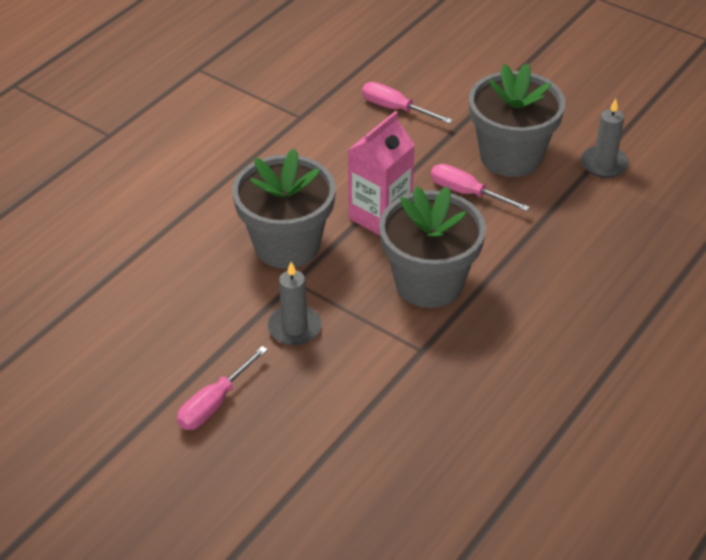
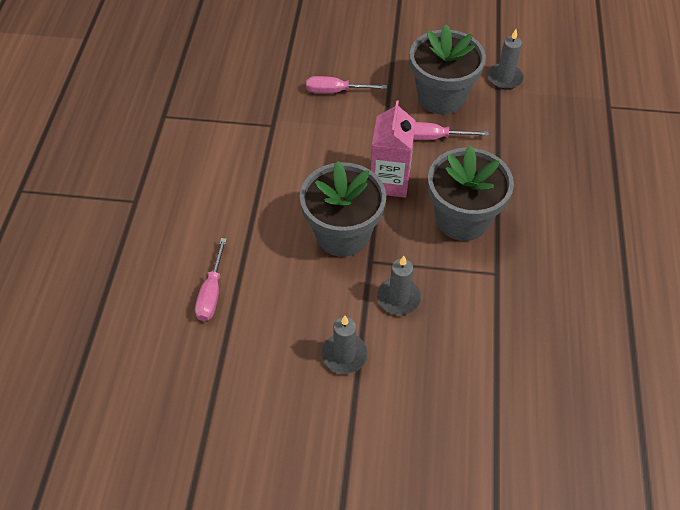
camera: 30 degrees left, 10 degrees up
pink screwdriver [177,346,268,430] -> pink screwdriver moved to [195,238,227,321]
none -> grey candle [322,316,368,374]

